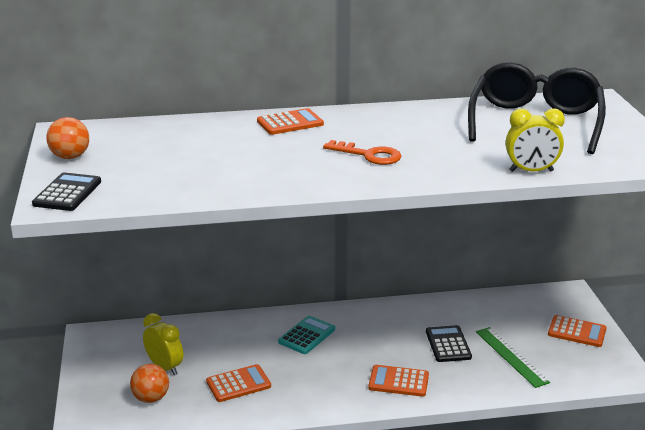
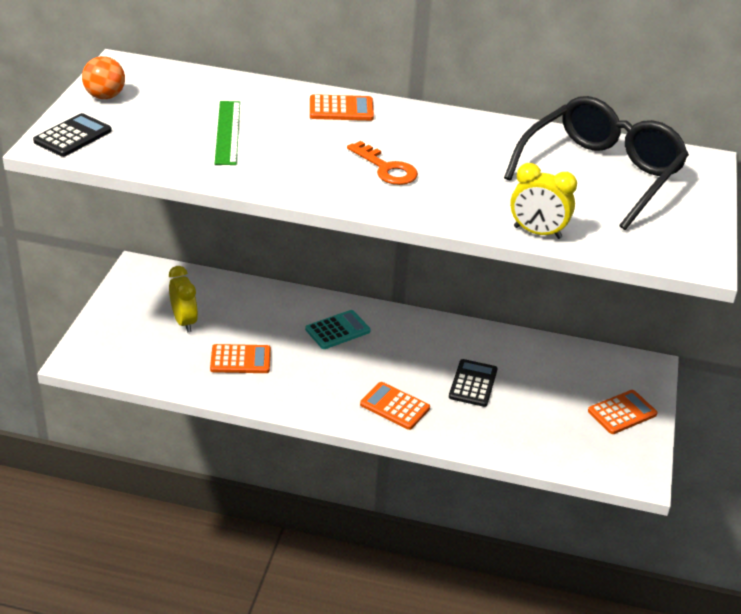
camera: 20 degrees right, 10 degrees up
orange ball [130,364,169,403] -> none
green ruler [476,327,550,388] -> green ruler moved to [215,101,240,165]
orange calculator [548,315,606,347] -> orange calculator turned 75 degrees counterclockwise [588,390,658,434]

